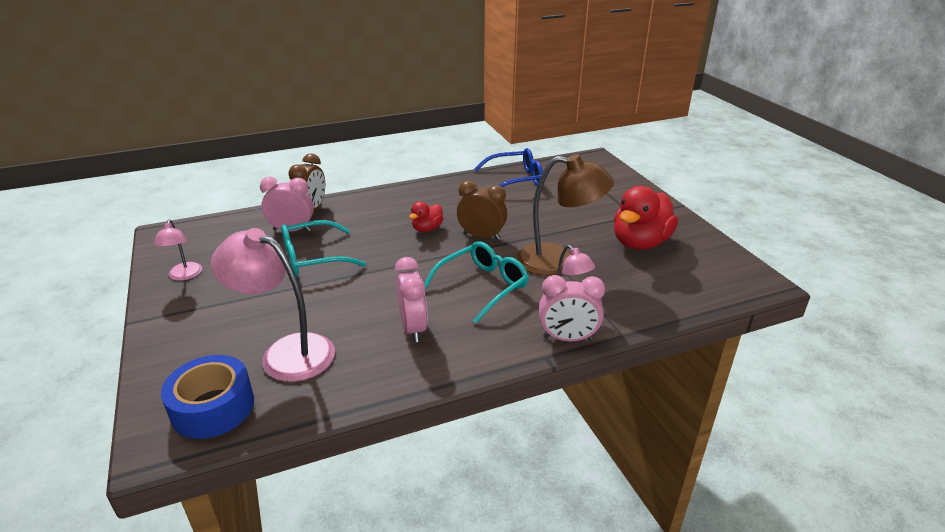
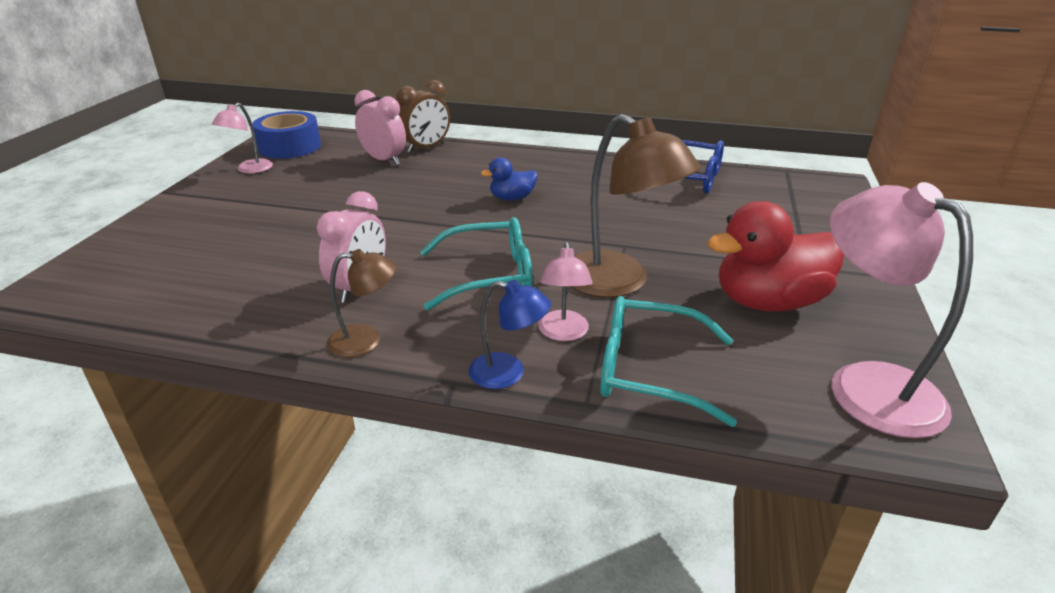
camera: 35 degrees right, 0 degrees up
blue tape [161,355,254,439] -> blue tape moved to [252,111,321,159]
pink lamp [211,228,335,382] -> pink lamp moved to [830,182,973,438]
turquoise glasses [281,220,366,276] -> turquoise glasses moved to [600,296,737,427]
red duck [409,202,444,232] -> blue duck [481,157,538,200]
brown clock [457,181,507,240] -> none
pink clock [539,275,605,341] -> blue lamp [469,280,551,389]
none -> brown lamp [327,249,396,357]

